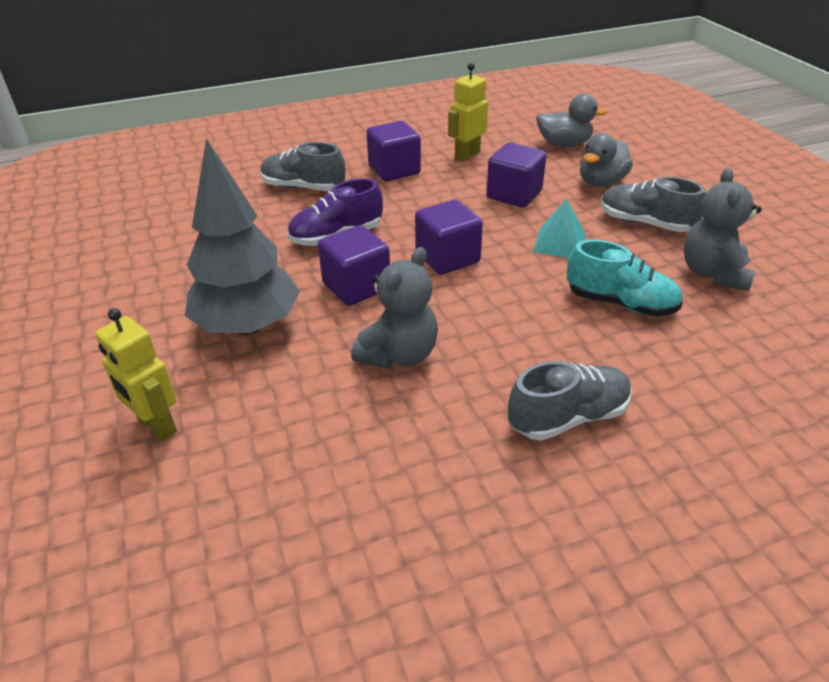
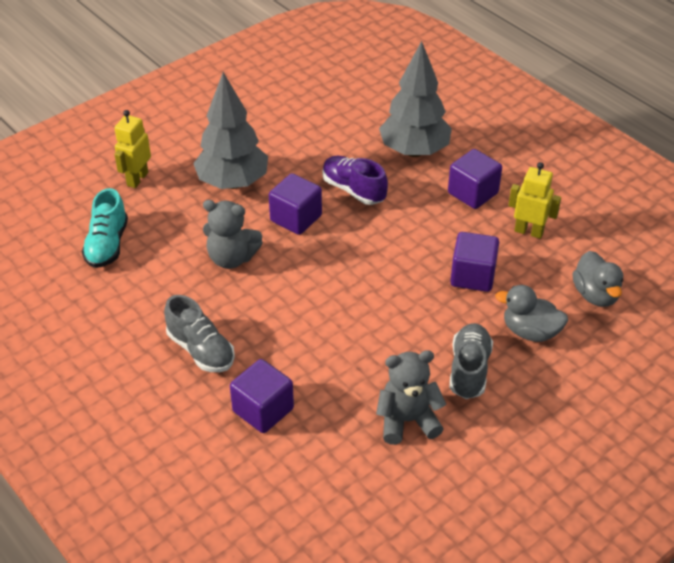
camera: 70 degrees right, 5 degrees up
grey shoe [260,142,345,191] -> grey tree [379,41,452,157]
purple cube [415,199,483,275] -> purple cube moved to [230,359,294,433]
turquoise pyramid [533,198,586,258] -> none
turquoise shoe [567,240,683,317] -> turquoise shoe moved to [82,188,128,268]

